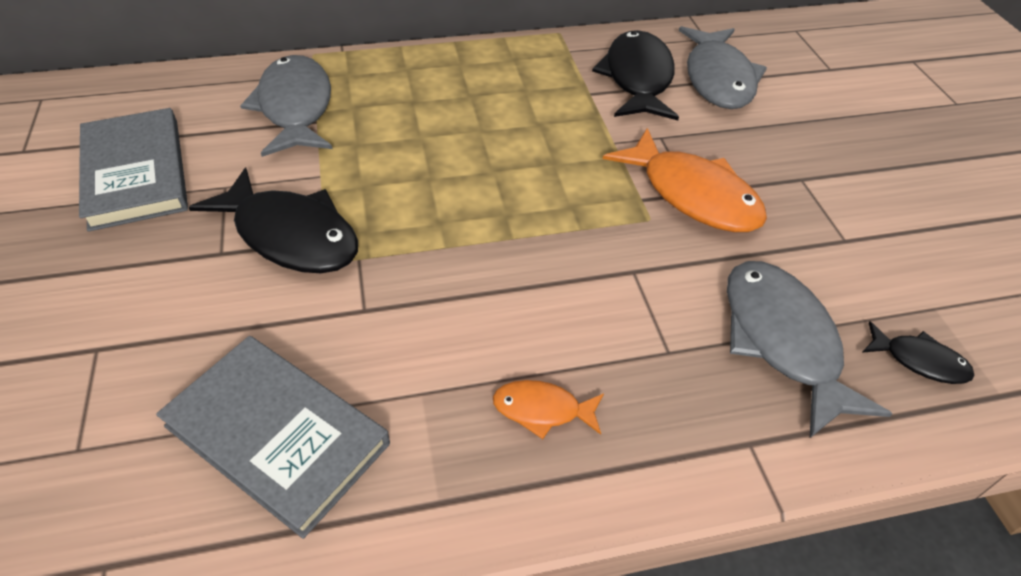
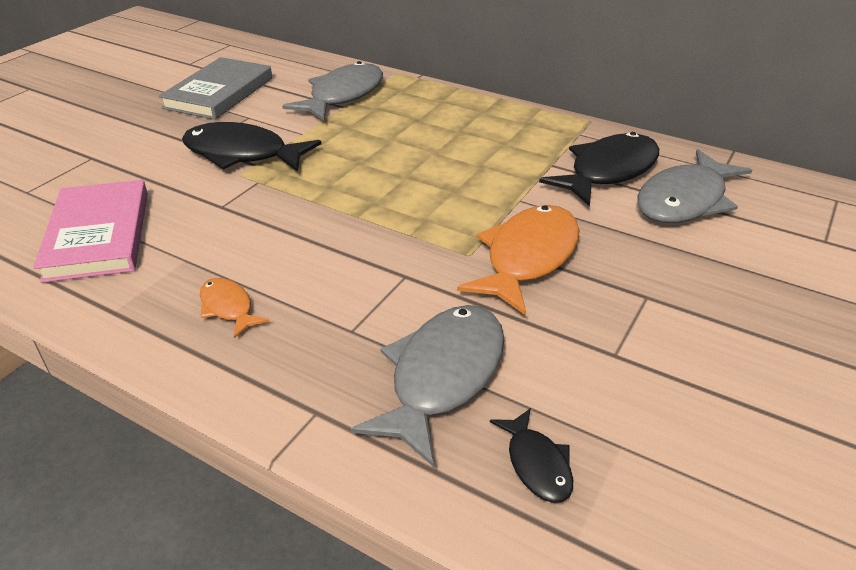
camera: 45 degrees right, 10 degrees down
grey book [156,336,390,539] -> pink book [34,180,148,283]
black fish [189,167,358,273] -> black fish turned 120 degrees clockwise [182,122,321,172]
orange fish [603,128,767,232] -> orange fish turned 150 degrees counterclockwise [457,205,580,315]

